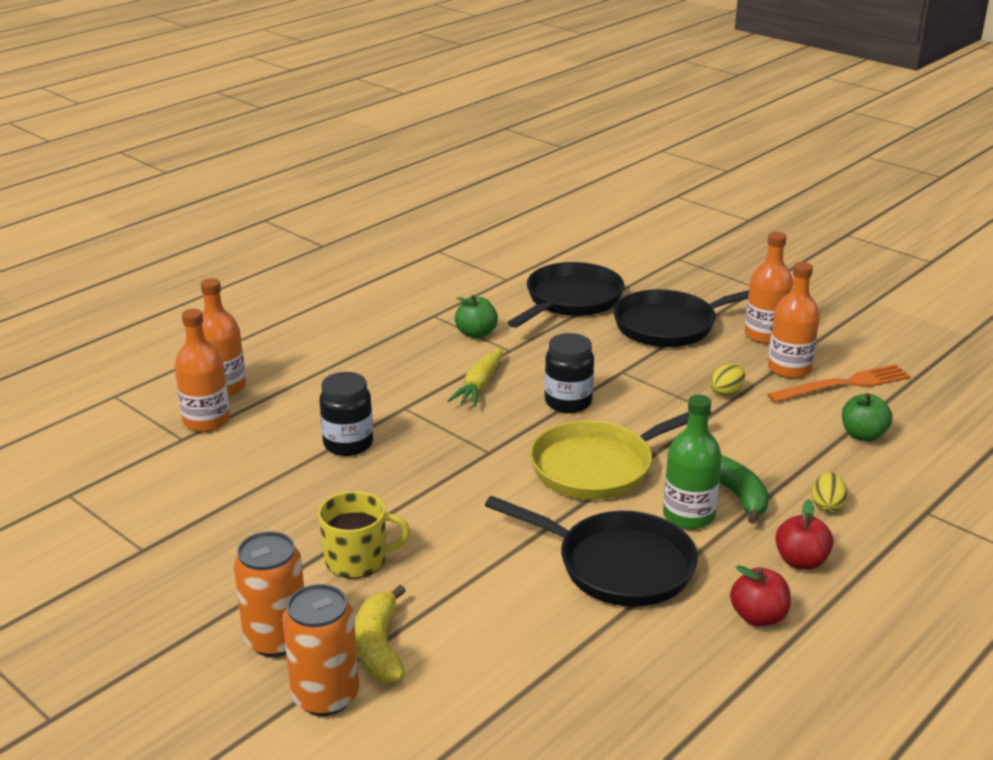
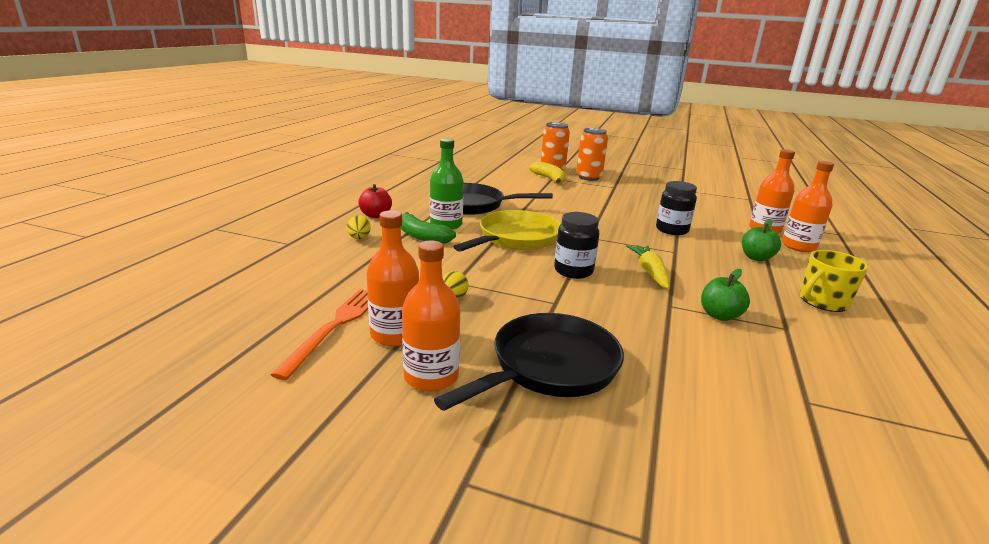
camera: 155 degrees right, 5 degrees down
yellow mug [318,491,410,578] -> yellow mug moved to [800,250,868,312]
black pan [507,262,625,328] -> none
red apple [730,565,791,626] -> none
orange fork [767,364,911,403] -> orange fork turned 150 degrees clockwise [271,289,368,380]
green apple [842,393,892,442] -> green apple moved to [742,219,781,261]

